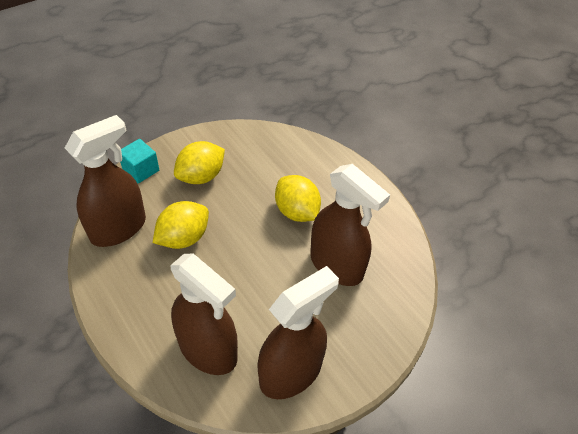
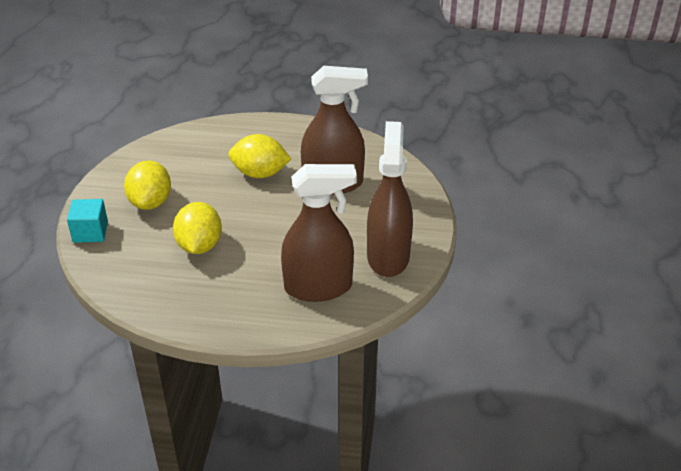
camera: 45 degrees left, 10 degrees down
brown spray bottle [65,115,146,247] -> none

